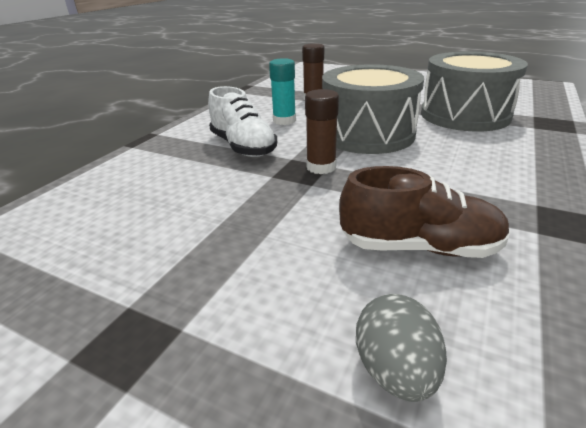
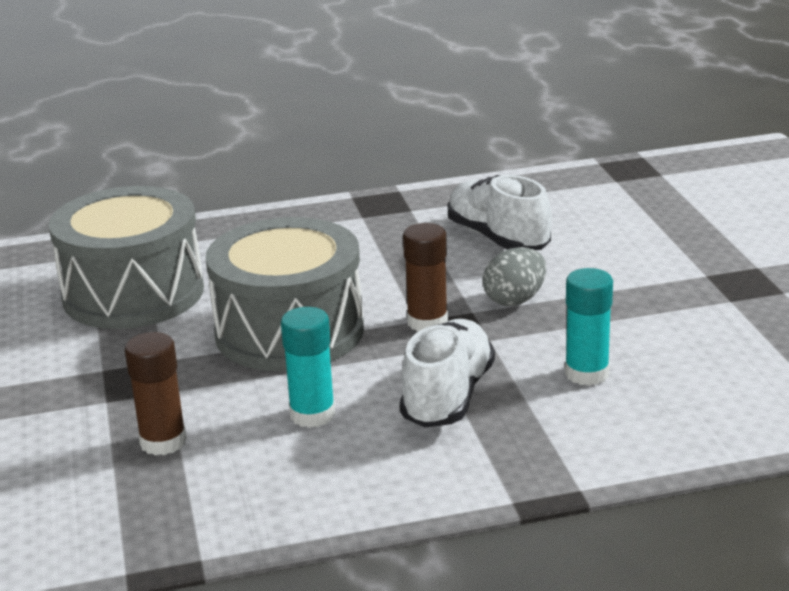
camera: 130 degrees left, 5 degrees down
brown shoe [339,166,510,258] -> white shoe [448,175,552,250]
grey egg [356,294,447,402] -> grey egg moved to [483,247,546,306]
none -> turquoise glue stick [565,268,613,386]

